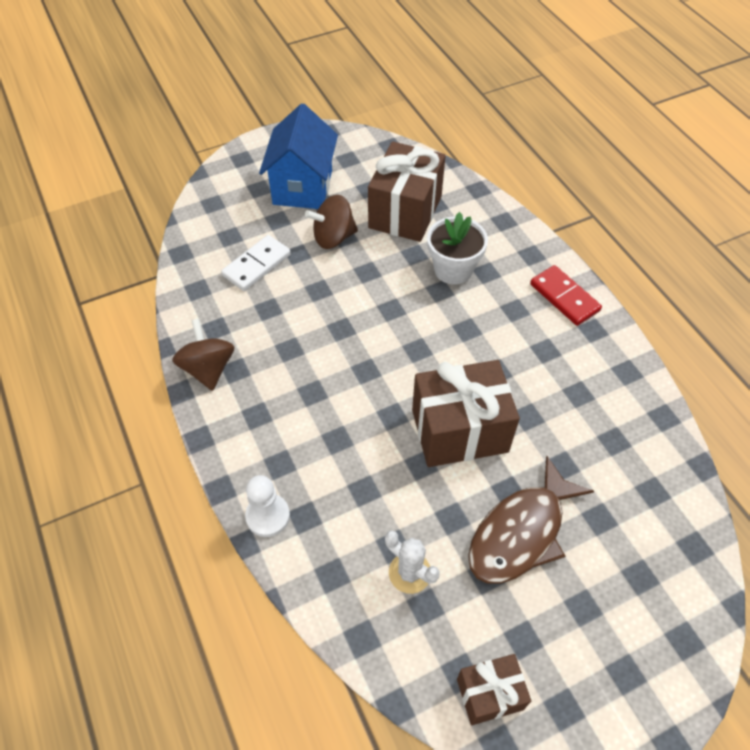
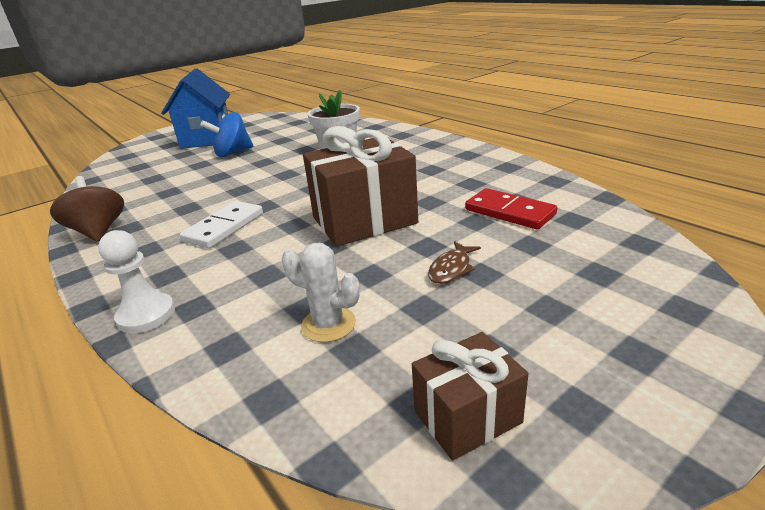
camera: 10 degrees left, 25 degrees down
white domino [221,235,291,291] -> white domino moved to [180,201,263,248]
brown spinning top [305,195,358,249] -> blue spinning top [201,112,253,157]
brown gift [368,142,446,242] -> none
brown fish [468,456,594,584] -> brown fish [428,241,481,284], size x0.44
red domino [530,265,602,326] -> red domino moved to [465,188,557,230]

